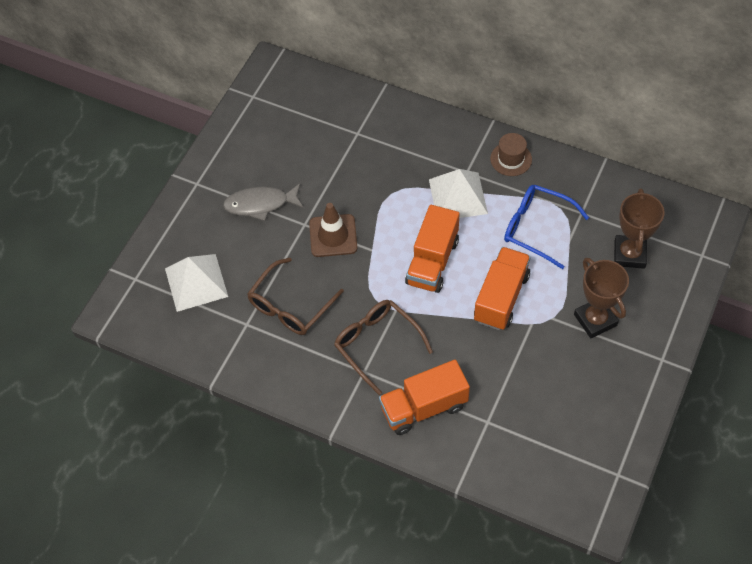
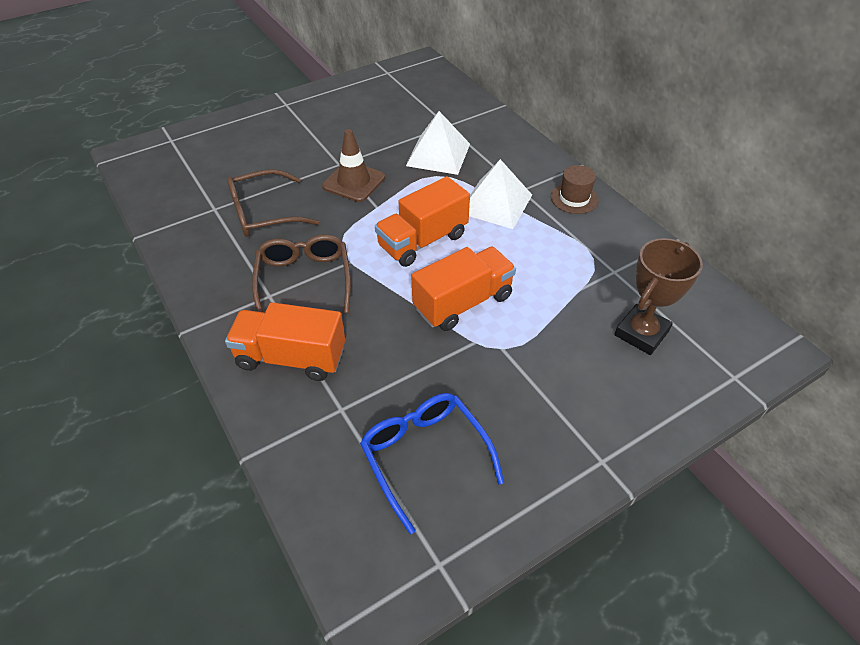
camera: 30 degrees right, 10 degrees down
white pyramid [165,254,228,312] -> white pyramid moved to [406,111,470,175]
grey fish [223,184,304,221] -> none
blue glasses [504,185,589,269] -> blue glasses moved to [360,393,504,534]
brown trophy [574,258,629,338] -> none

